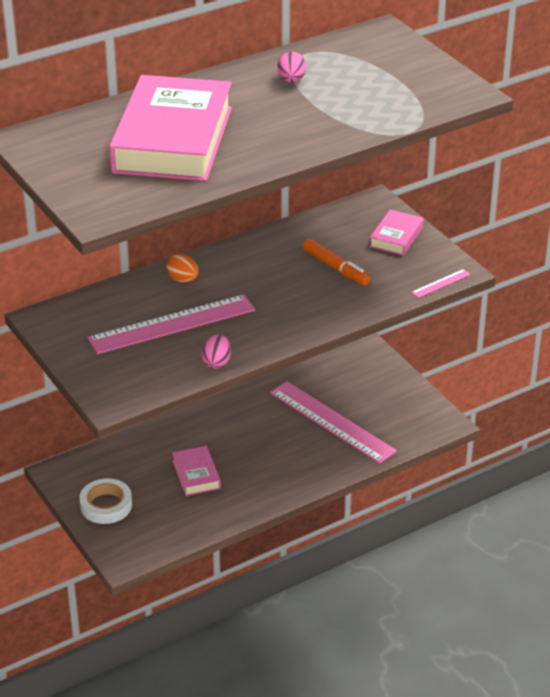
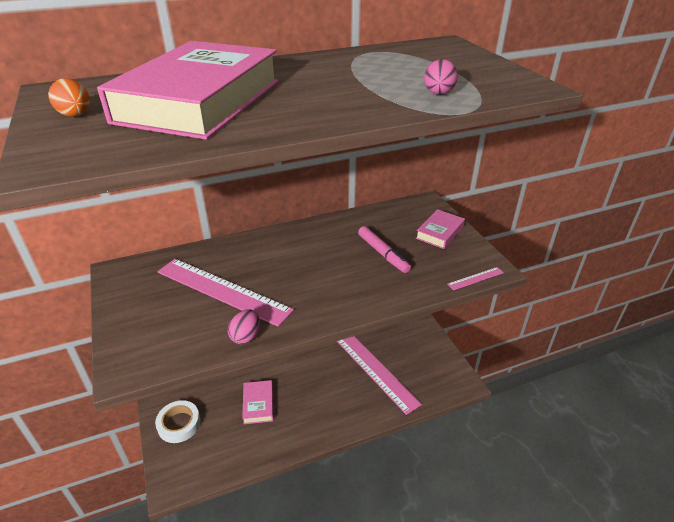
camera: 10 degrees right, 0 degrees up
pink ruler [87,294,255,354] -> pink ruler turned 45 degrees clockwise [157,259,294,327]
orange egg [166,254,199,282] -> orange egg moved to [48,78,90,117]
pink egg [277,52,306,83] -> pink egg moved to [424,59,458,95]
orange marker [303,238,371,286] -> pink marker [358,226,411,273]

